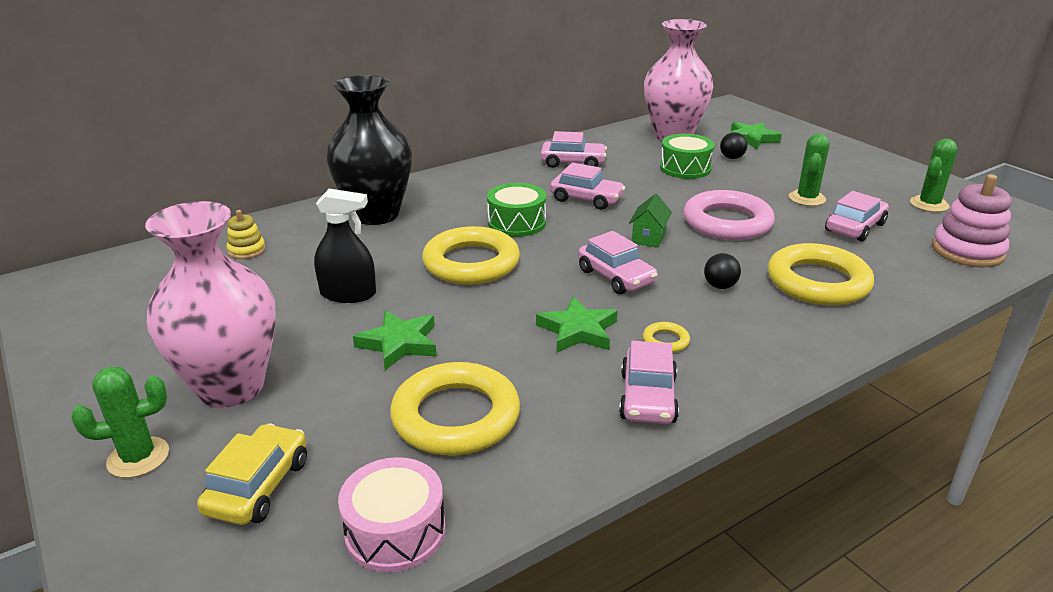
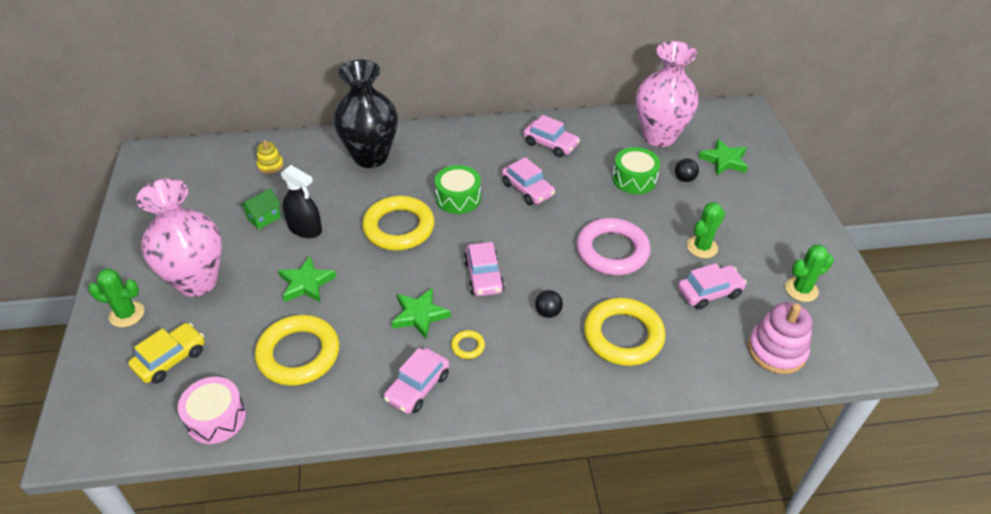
camera: 25 degrees right, 15 degrees up
green house [629,194,672,248] -> green house moved to [240,188,281,230]

